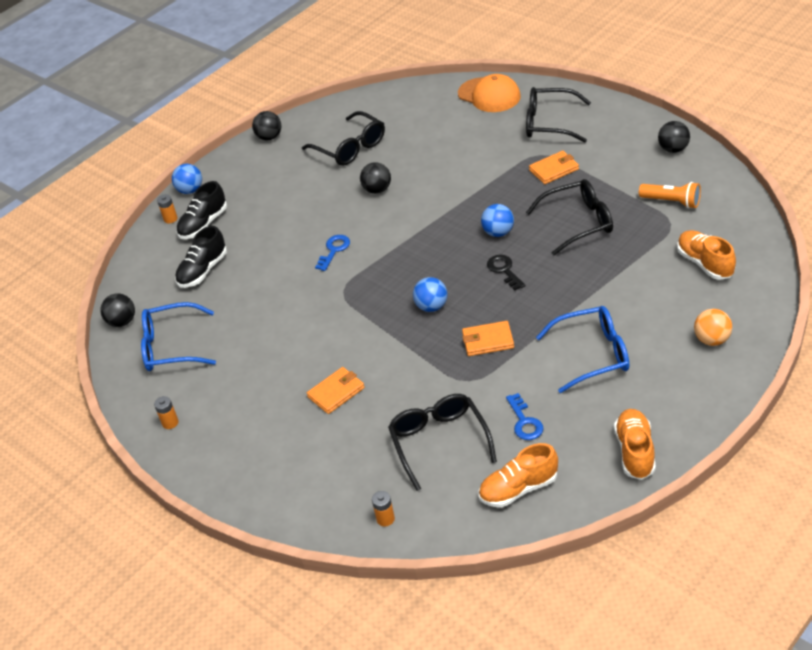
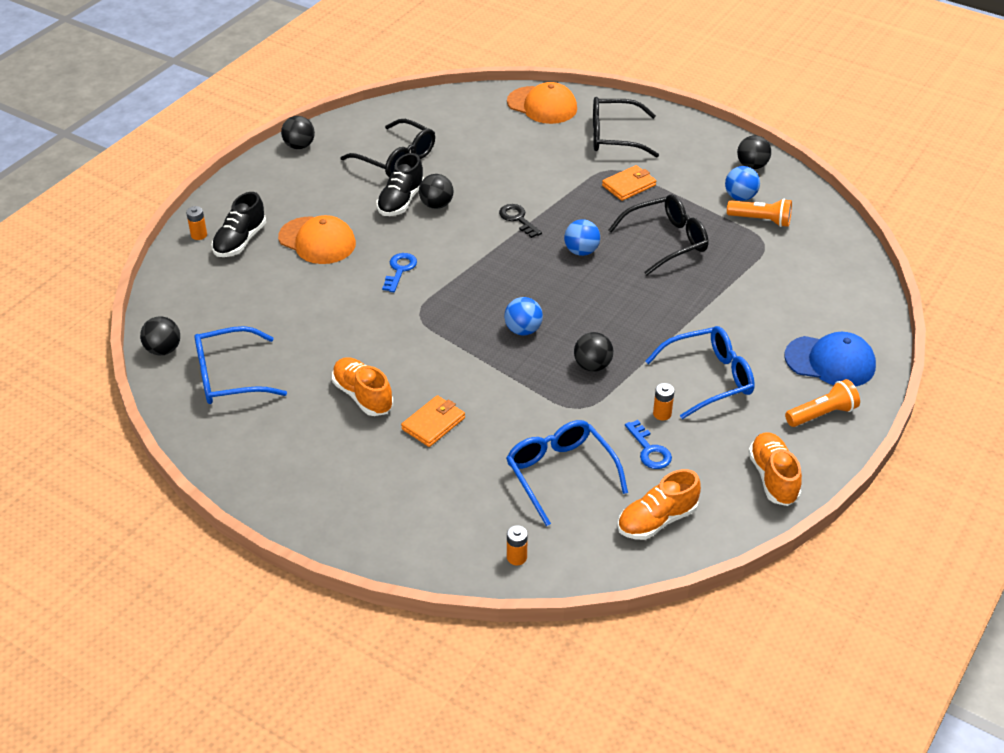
camera: 15 degrees left, 0 degrees up
orange battery [154,396,179,429] -> orange battery moved to [653,383,674,421]
blue ball [172,164,202,194] -> blue ball moved to [725,166,760,201]
black shoe [175,226,227,288] -> black shoe moved to [377,153,424,216]
black glasses [388,394,497,491] -> blue glasses [506,420,628,526]
orange wallet [462,321,514,356] -> black ball [574,332,613,372]
black key [487,255,526,290] -> black key moved to [499,204,542,238]
orange shoe [677,230,736,280] -> orange shoe moved to [332,357,393,416]
orange ball [694,309,732,346] -> blue cap [785,332,876,387]
none -> orange cap [278,215,356,264]
none -> orange flashlight [785,379,860,427]

